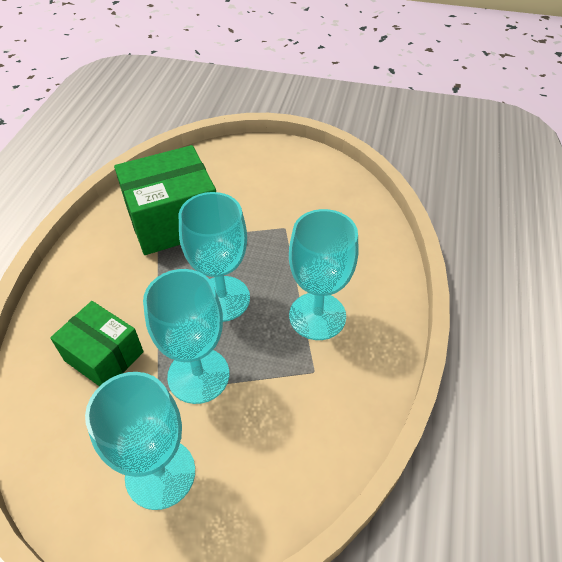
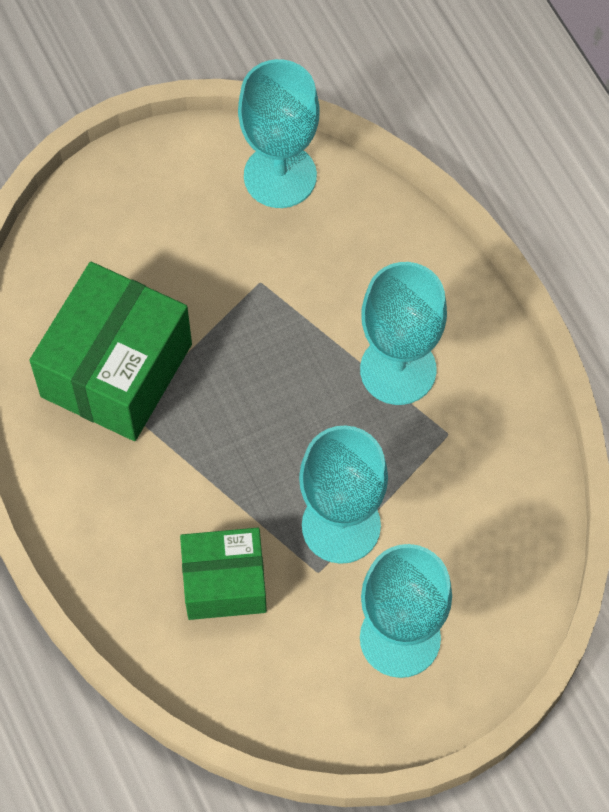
camera: 40 degrees left, 15 degrees up
turquoise goblet [178,192,250,322] -> turquoise goblet moved to [238,59,320,208]

